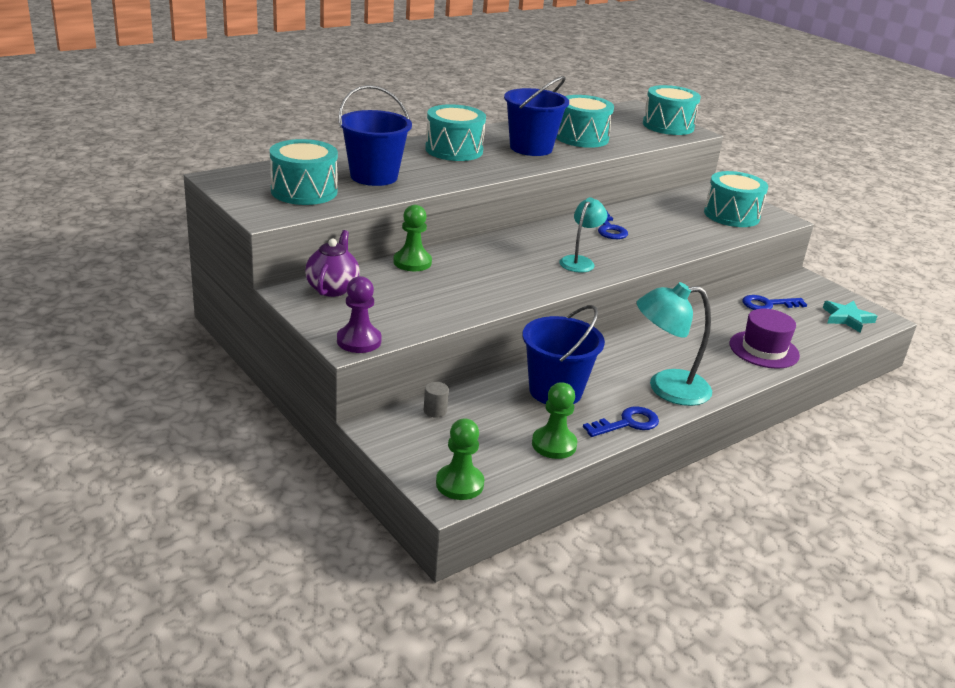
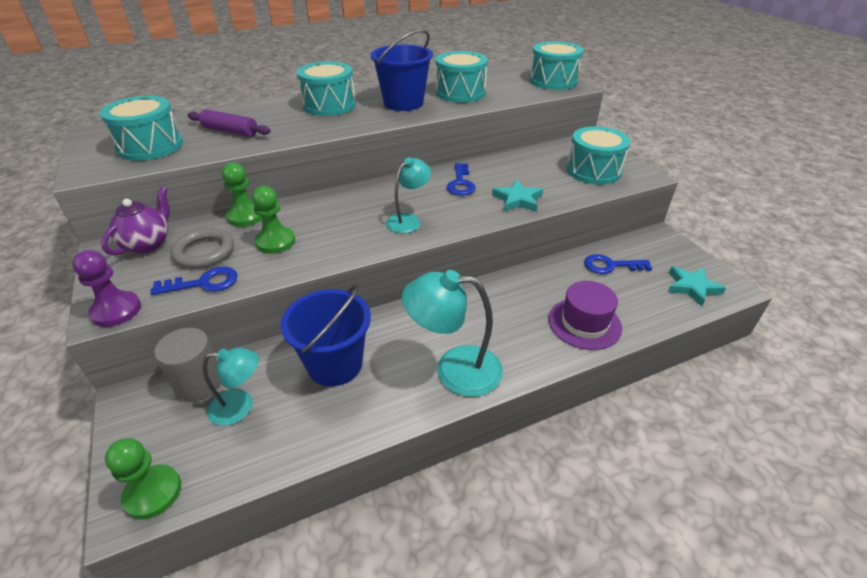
camera: 15 degrees right, 10 degrees up
blue bucket [338,85,412,186] -> purple rolling pin [187,109,271,137]
grey cylinder [424,382,449,418] -> grey cylinder [154,328,221,401], size x1.98
green pawn [532,382,577,459] -> green pawn moved to [252,186,295,254]
blue key [583,406,659,437] -> blue key moved to [150,267,238,295]
none -> grey ring [170,228,234,268]
none -> turquoise lamp [203,348,259,426]
none -> turquoise star [492,180,543,212]

